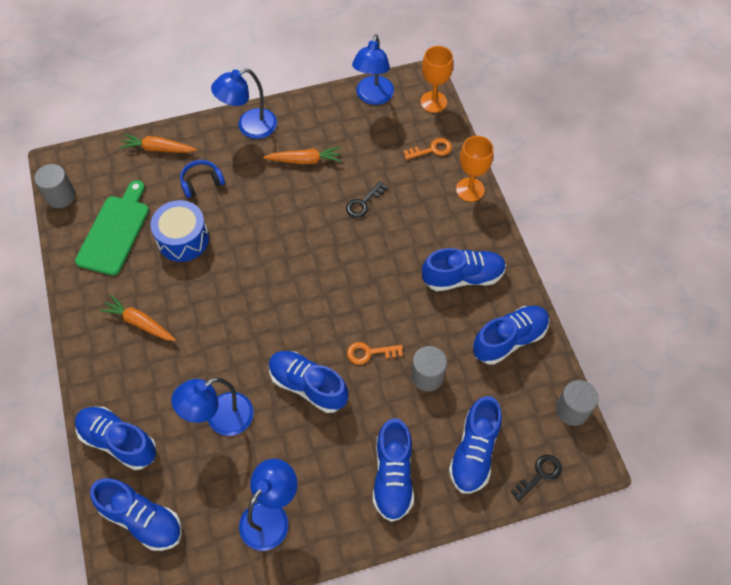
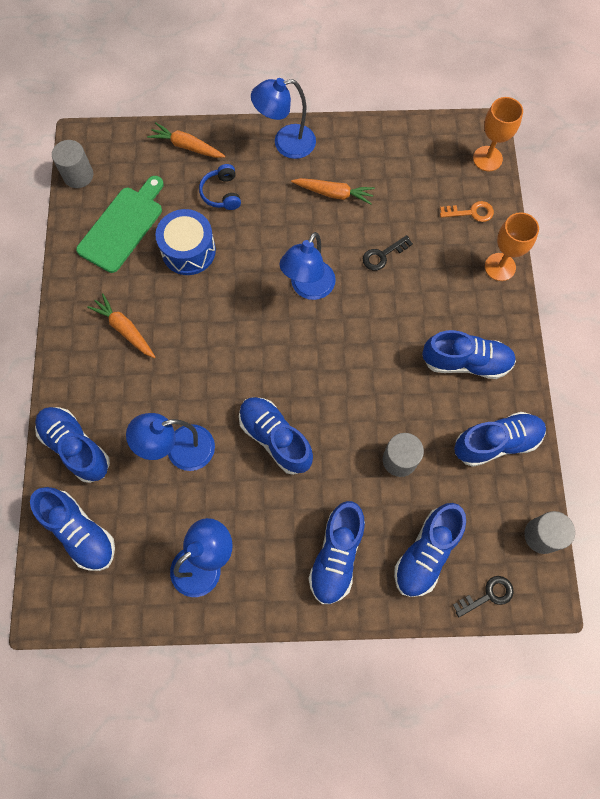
camera: 15 degrees right, 10 degrees up
blue headphones [180,160,225,198] -> blue headphones turned 90 degrees counterclockwise [199,164,241,210]
orange key [347,342,403,365] -> none
blue lamp [352,34,394,105] -> blue lamp moved to [280,232,336,300]

